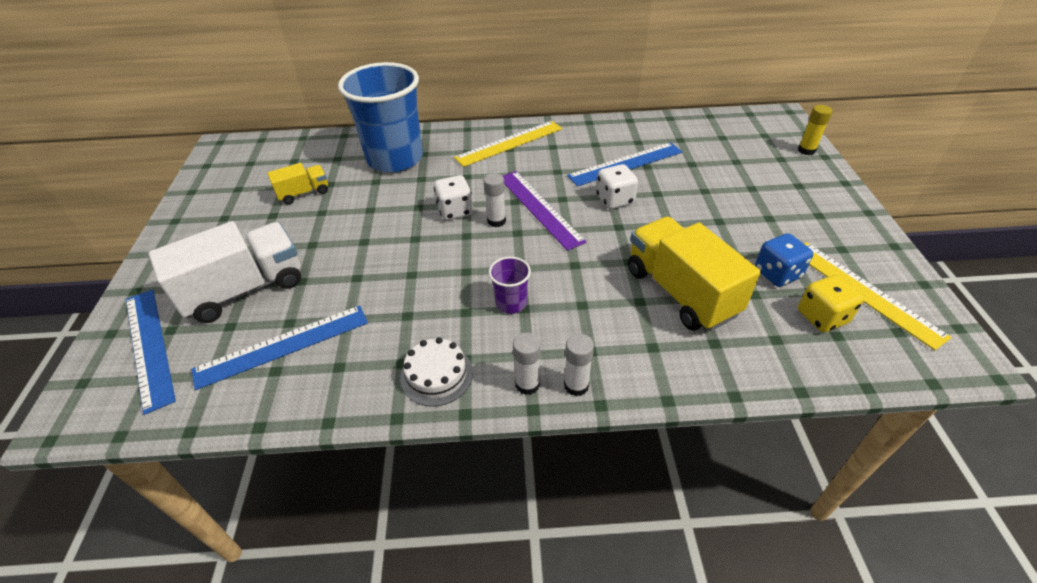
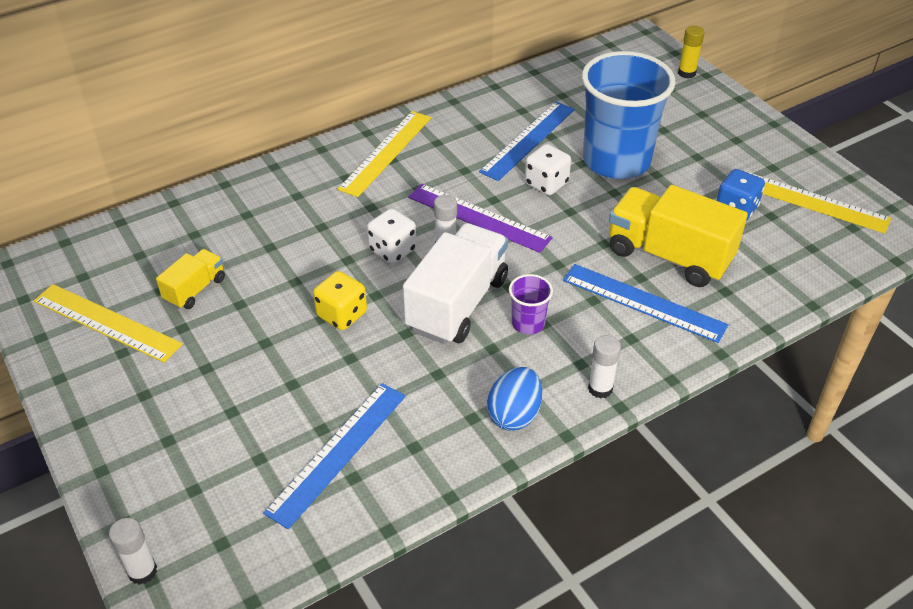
camera: 30 degrees left, 0 degrees up
blue ruler [126,290,176,415] -> blue ruler moved to [563,264,728,343]
white truck [149,221,301,323] -> white truck moved to [403,223,508,344]
blue cup [338,62,423,172] -> blue cup moved to [582,51,676,179]
white cake [400,337,473,407] -> blue egg [487,367,542,431]
white glue stick [564,333,594,396] -> white glue stick moved to [109,518,157,585]
yellow dice [798,275,864,332] -> yellow dice moved to [313,271,367,330]
none -> yellow ruler [34,284,182,363]

